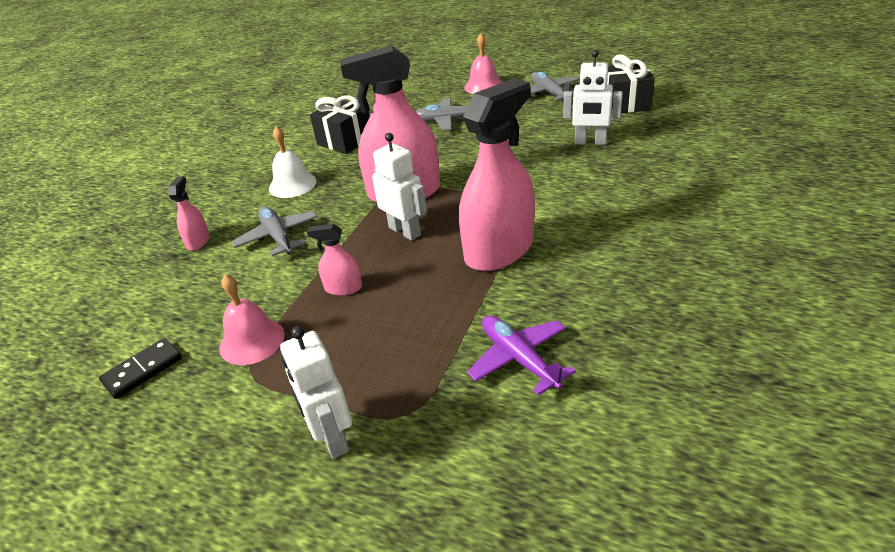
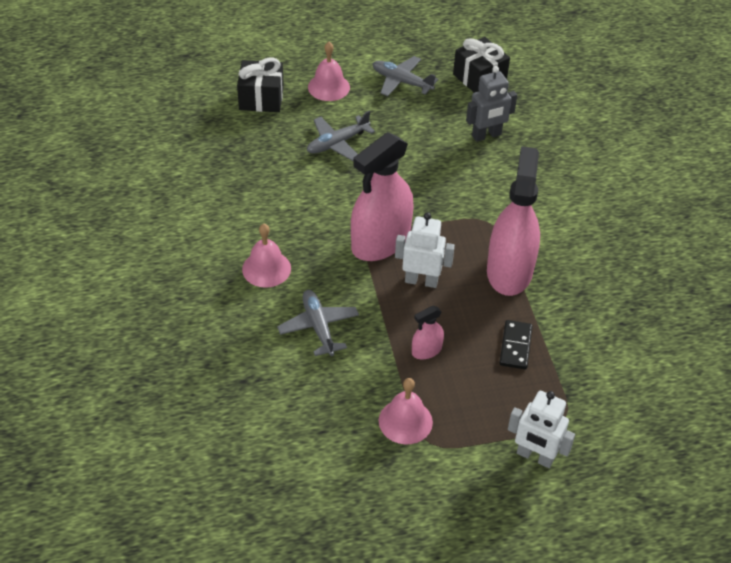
camera: 40 degrees left, 10 degrees up
black domino [99,338,182,399] -> black domino moved to [499,320,533,369]
pink spray bottle [169,176,210,251] -> none
grey plane [232,206,318,256] -> grey plane turned 45 degrees clockwise [277,290,359,356]
white bell [269,126,317,198] -> pink bell [242,224,291,288]
black gift [310,95,370,154] -> black gift moved to [237,57,284,112]
purple plane [467,316,576,396] -> none
white robot [563,50,623,145] -> grey robot [466,66,517,142]

